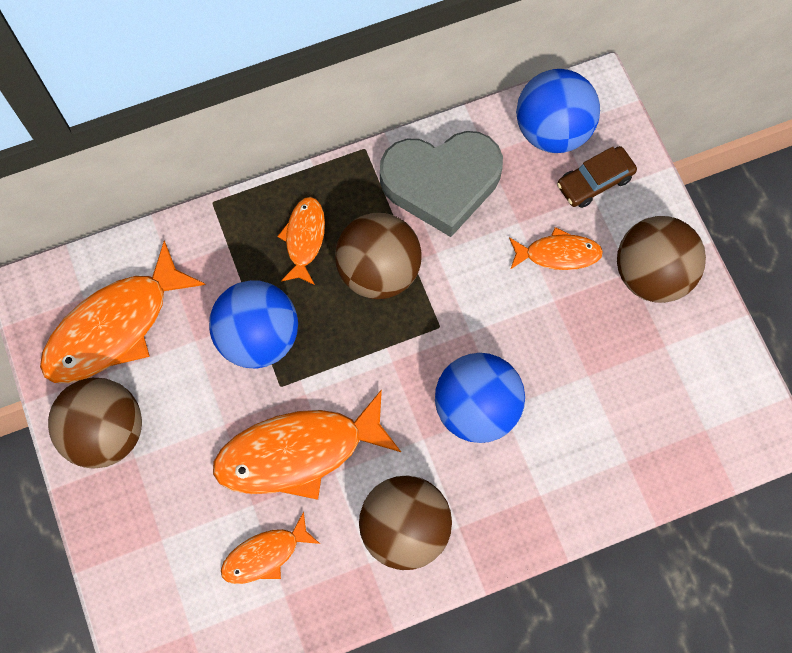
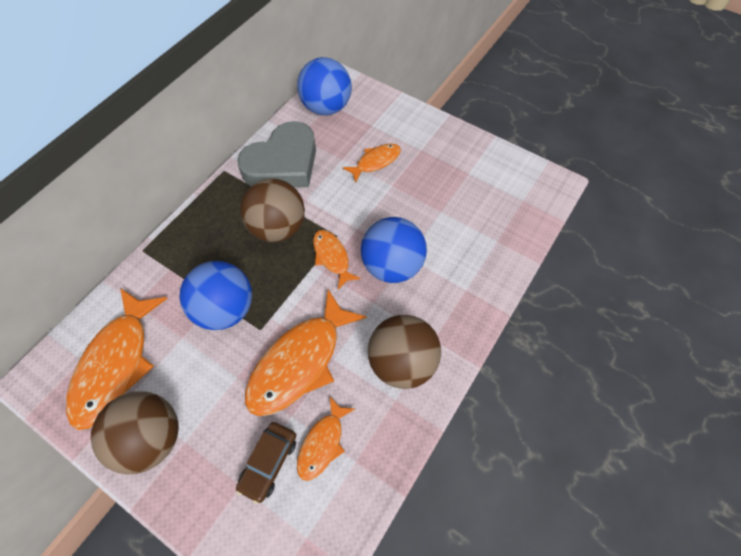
camera: 35 degrees left, 10 degrees down
orange fish [277,197,325,285] -> orange fish moved to [313,230,361,289]
brown car [557,146,637,208] -> brown car moved to [236,422,296,504]
brown ball [617,216,706,303] -> none

